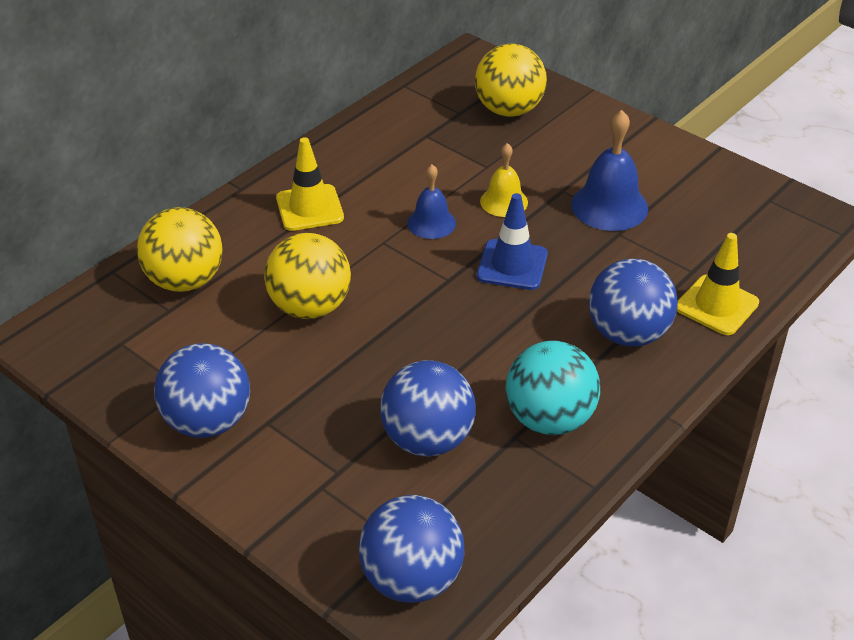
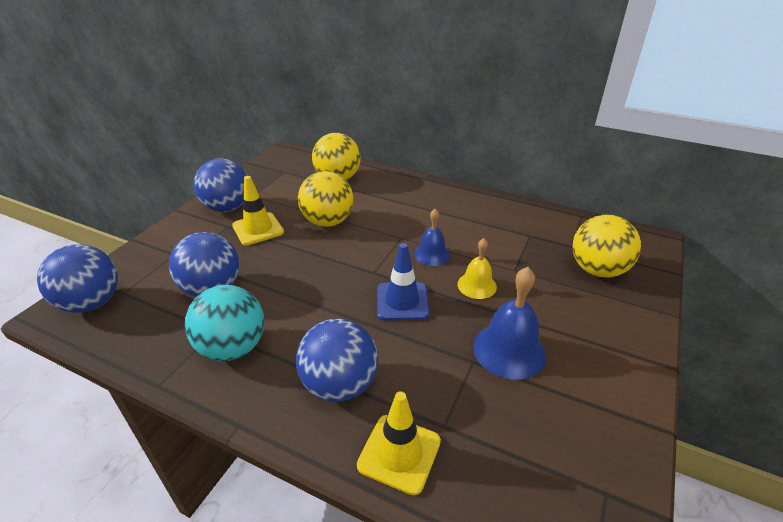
camera: 75 degrees right, 5 degrees down
yellow traffic cone [276,137,344,231] -> yellow traffic cone moved to [232,176,284,245]

